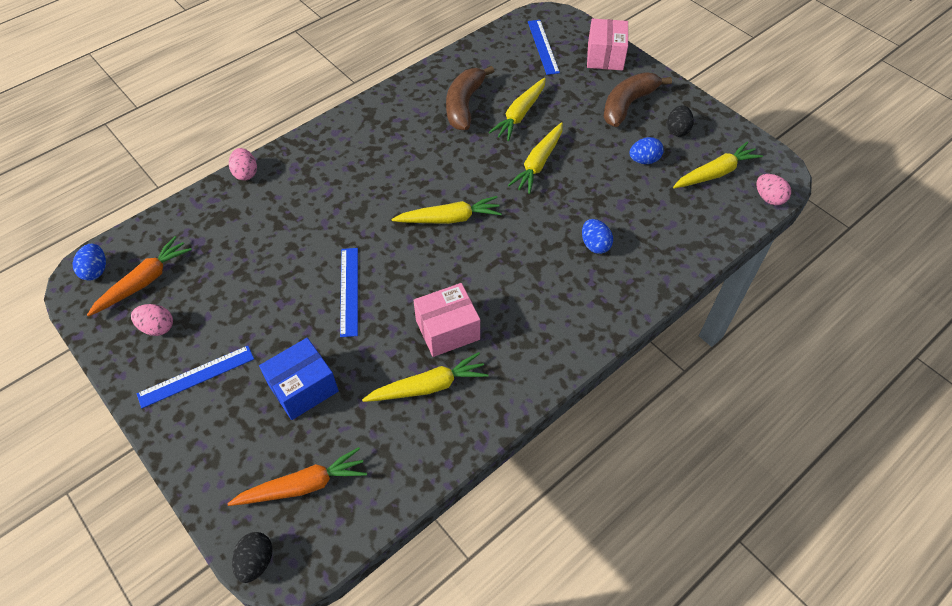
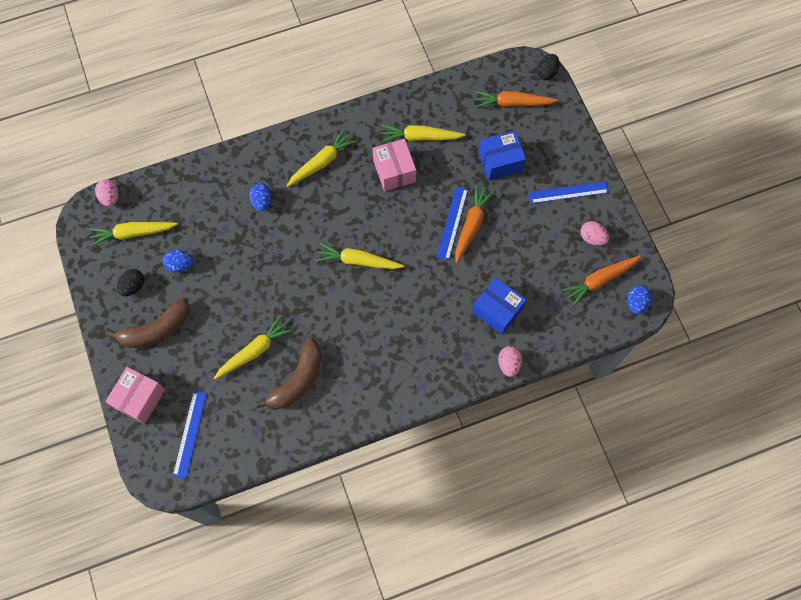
camera: 160 degrees left, 15 degrees up
pink box [413,283,480,357] -> pink box turned 75 degrees clockwise [373,139,416,191]
yellow carrot [508,122,563,194] -> yellow carrot moved to [287,128,357,187]
none -> orange carrot [455,185,495,263]
none -> blue box [472,277,526,335]

